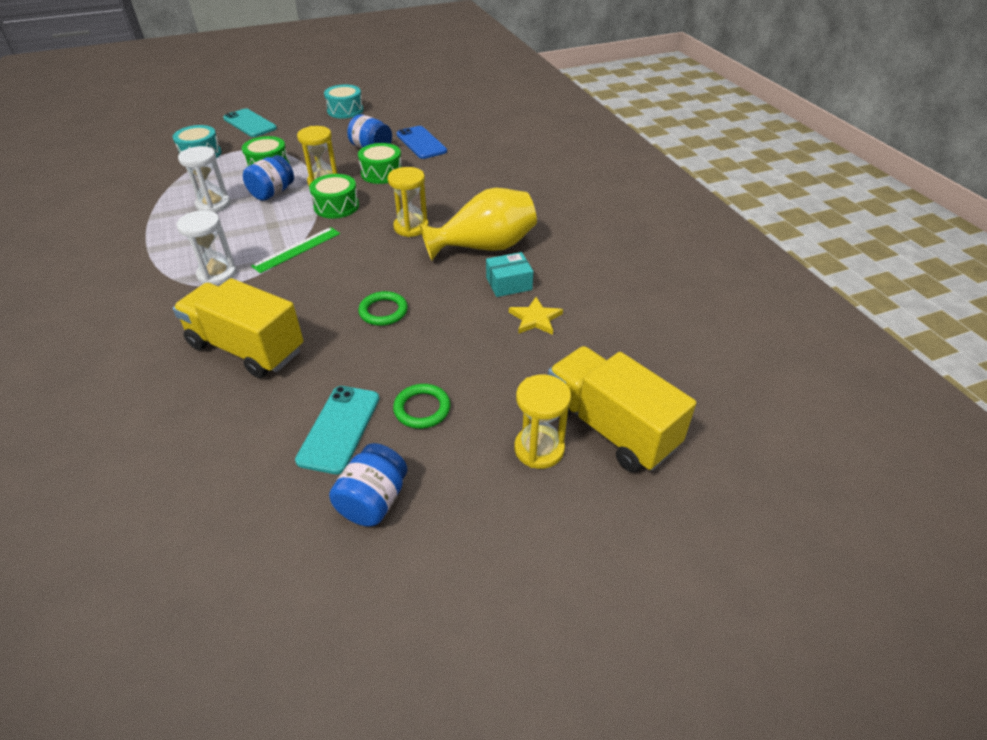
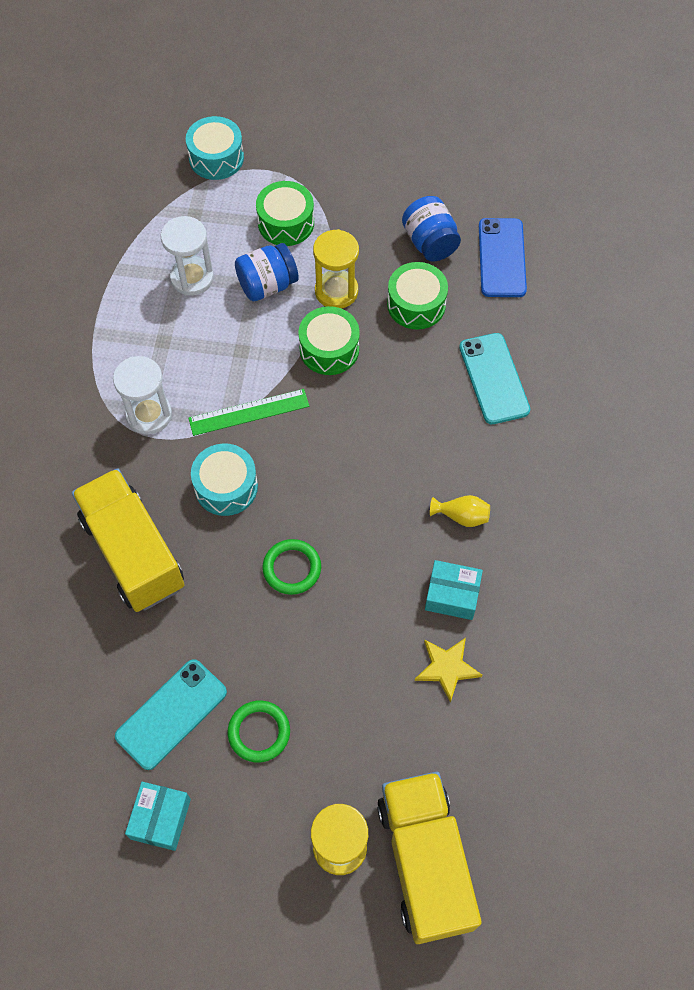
camera: 30 degrees right, 20 degrees up
turquoise phone [223,109,277,137] -> turquoise phone moved to [459,333,530,424]
turquoise drum [324,84,363,119] -> turquoise drum moved to [191,443,258,516]
blue jar [329,443,408,527] -> turquoise box [125,782,191,851]
yellow hourglass [388,167,429,237] -> none
yellow vase [420,188,537,260] -> yellow vase [430,495,490,527], size x0.40

